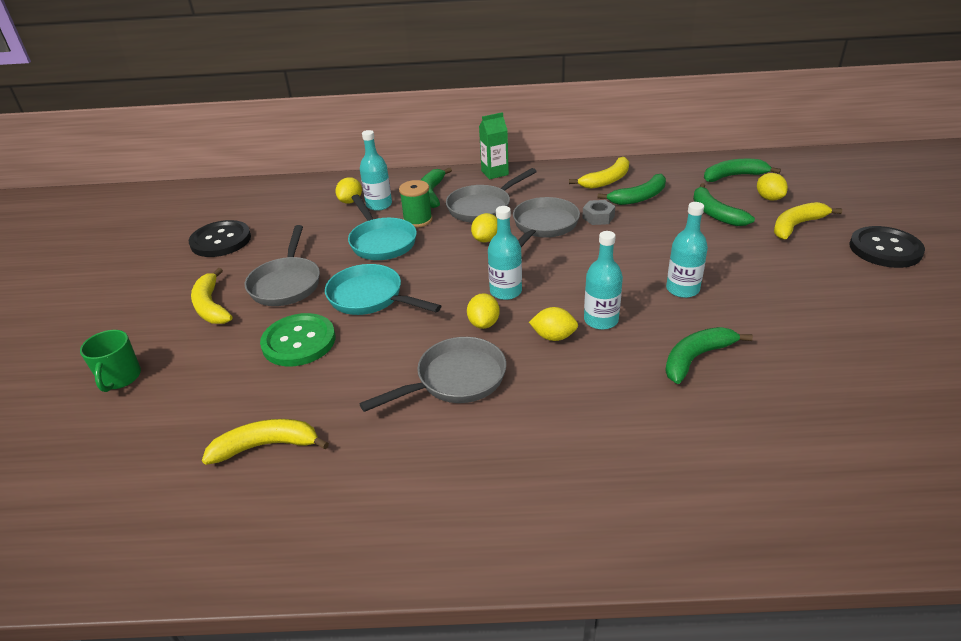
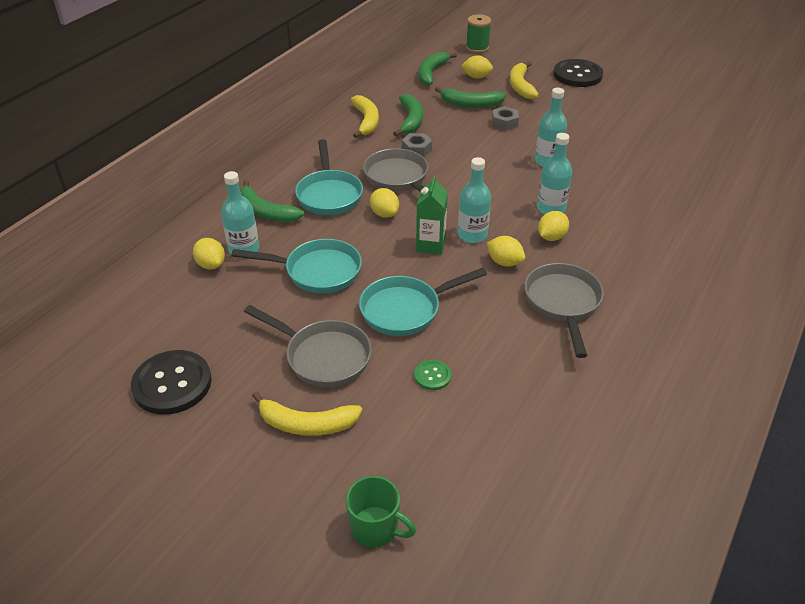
camera: 60 degrees left, 5 degrees up
yellow banana [202,419,329,465] -> none
green button [260,313,335,366] -> green button [414,360,451,390], size x0.48
green spool [399,180,433,228] -> green spool moved to [466,14,491,53]
grey pan [446,168,537,223] -> turquoise pan [295,139,363,215]
green carton [479,112,509,179] -> green carton moved to [416,176,448,254]
green banana [665,327,753,384] -> none
none -> grey nut [492,106,519,131]

